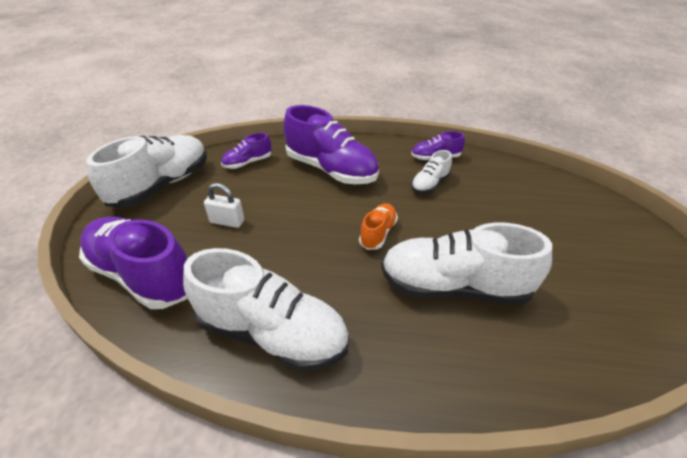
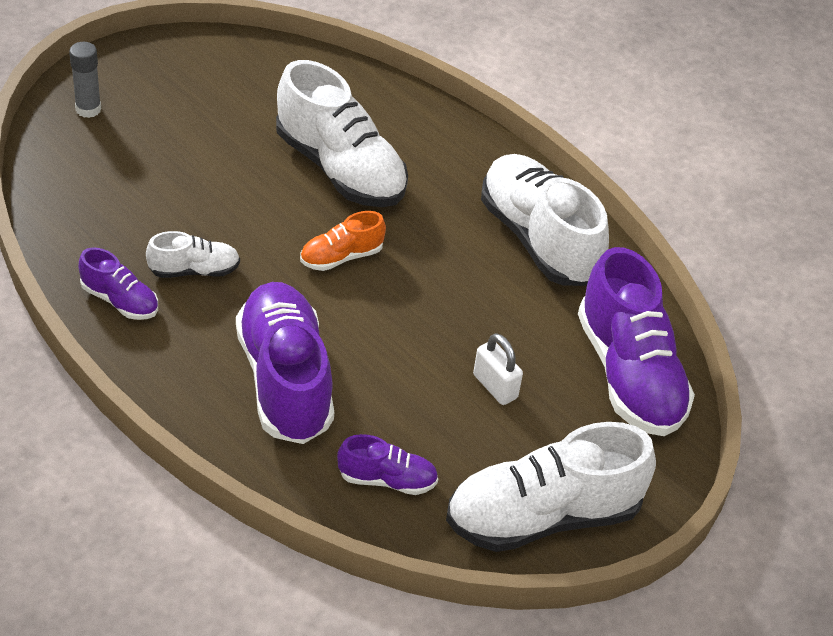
camera: 145 degrees left, 5 degrees up
none -> grey glue stick [69,42,101,118]

